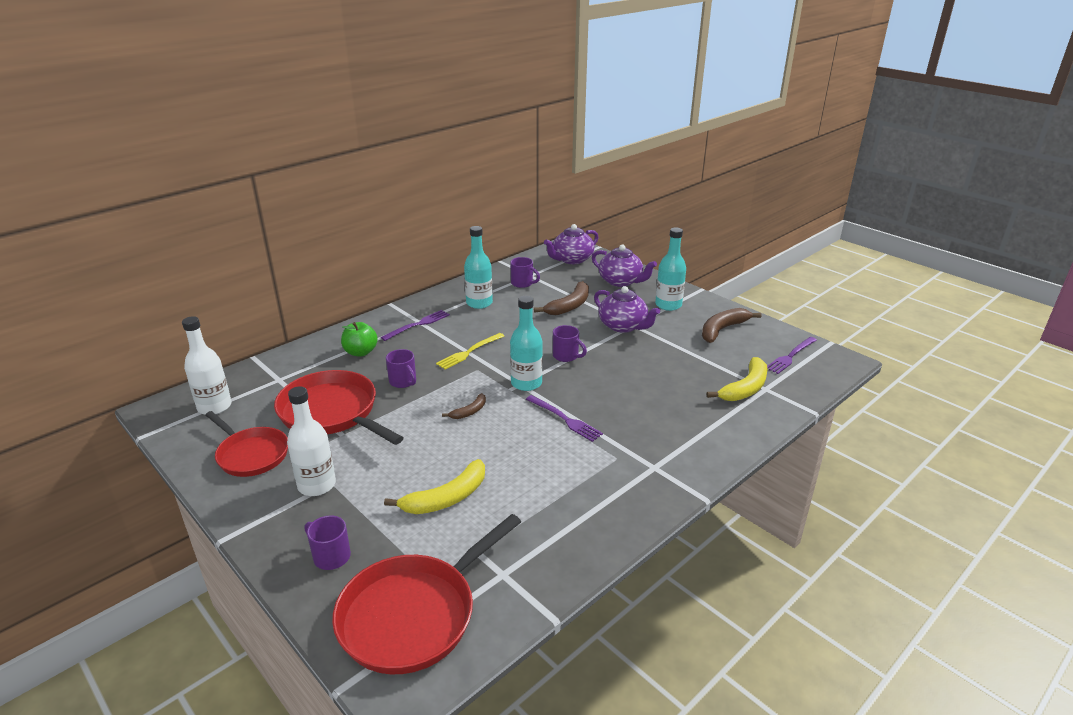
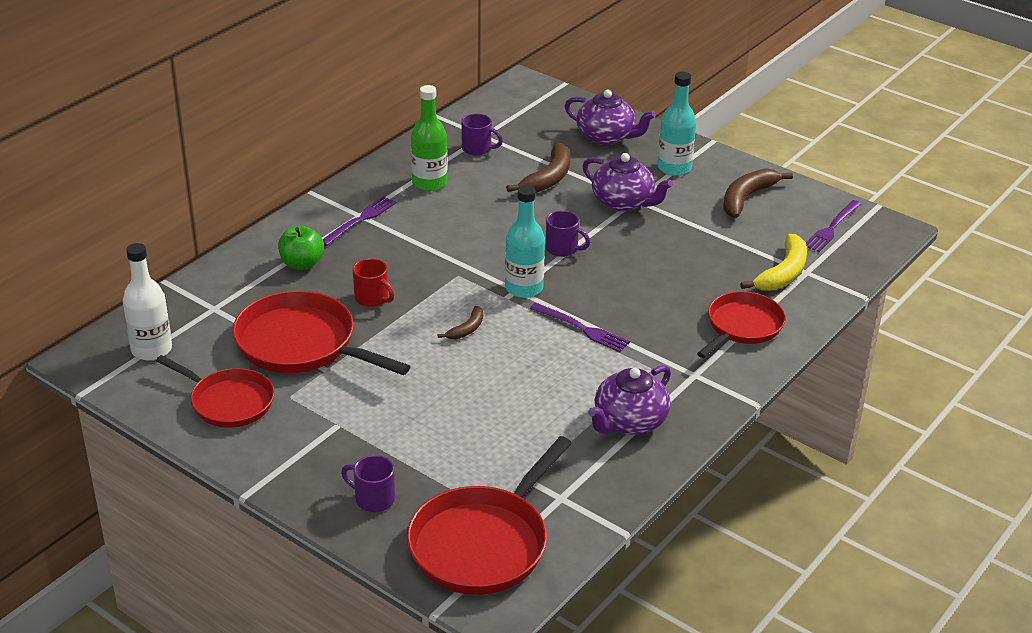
camera: 10 degrees left, 5 degrees up
white bottle [287,386,336,496] -> none
yellow banana [384,459,485,514] -> none
purple mug [386,349,416,388] -> red mug [353,258,395,307]
yellow fork [436,333,504,370] -> none
turquoise bottle [464,226,493,309] -> green bottle [411,85,447,191]
purple teapot [544,224,599,264] -> purple teapot moved to [588,365,671,435]
none -> red pan [697,291,785,358]

